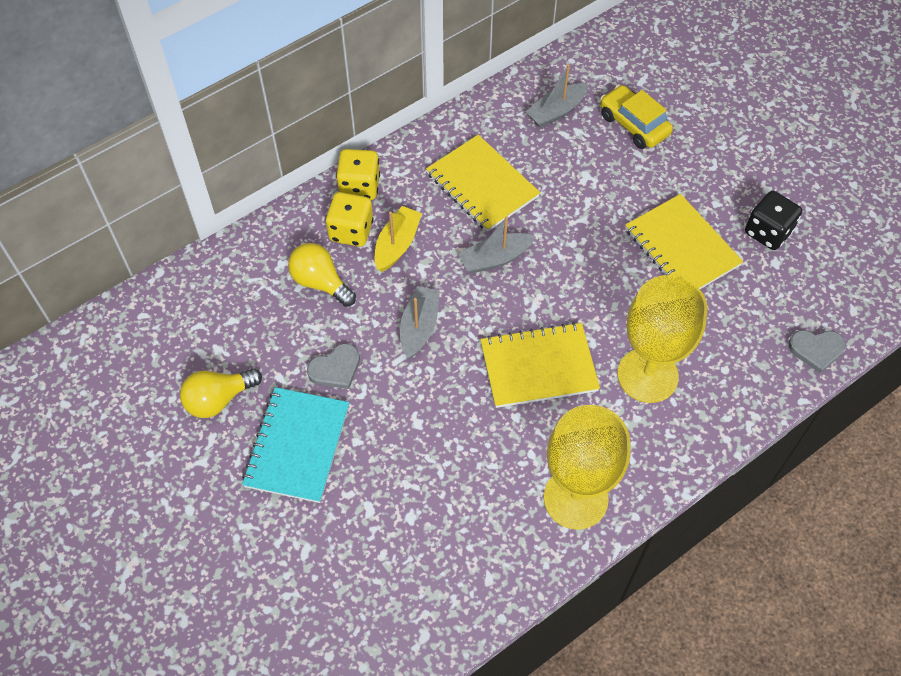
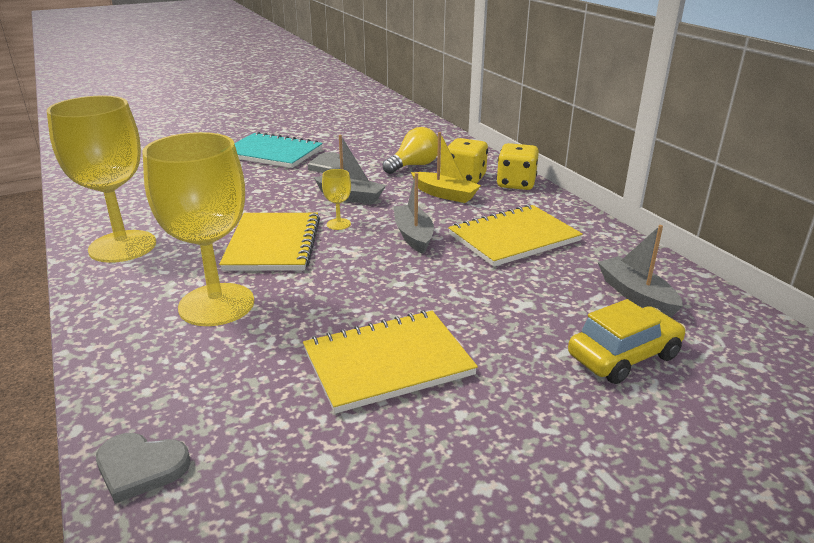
camera: 100 degrees right, 30 degrees down
yellow light bulb [180,368,262,418] -> none
black dice [745,191,802,250] -> none
grey heart [788,330,846,373] -> grey heart turned 90 degrees counterclockwise [96,433,190,504]
none -> yellow goblet [322,169,351,230]

